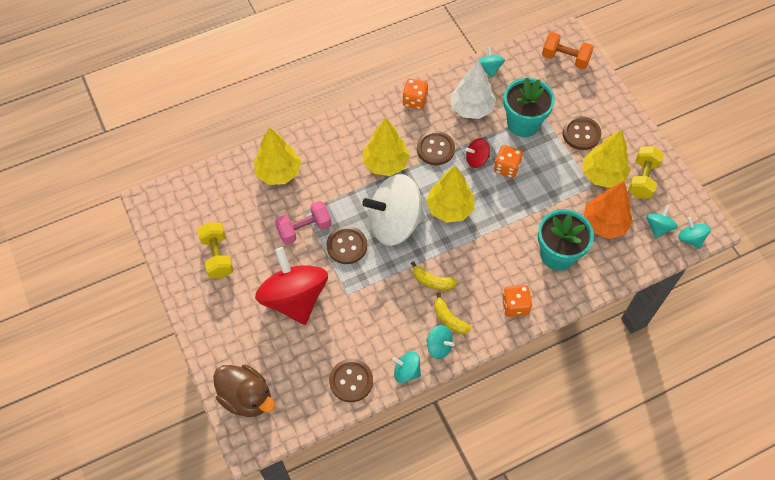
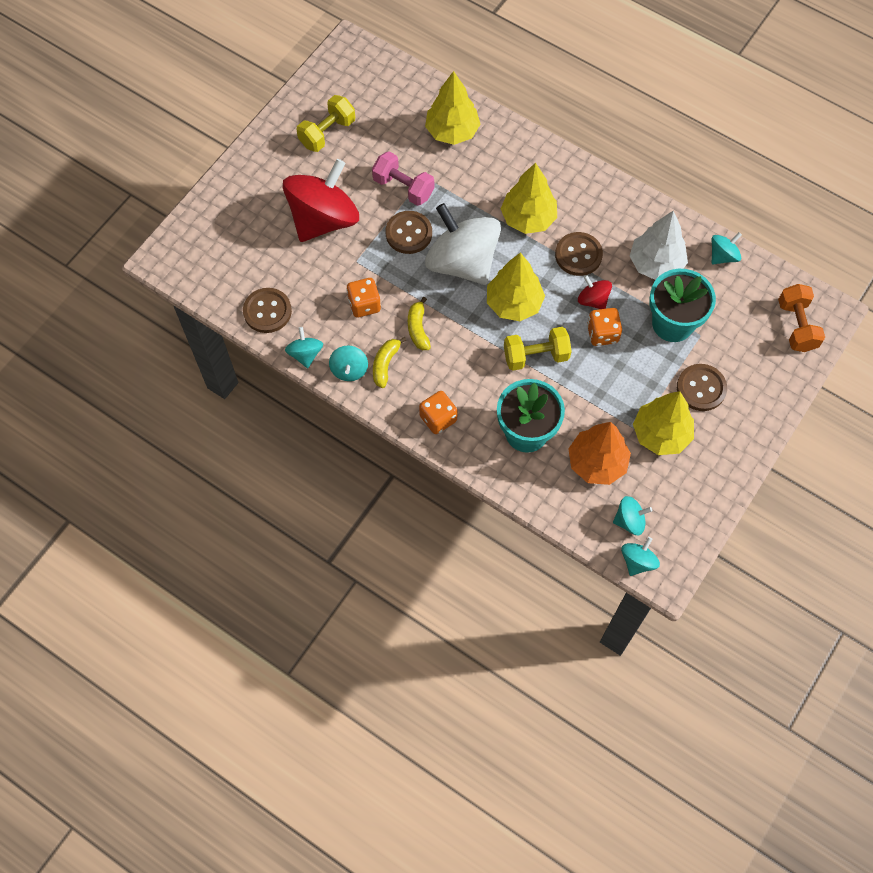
camera: 60 degrees right, 5 degrees up
brown duck [213,365,275,417] -> none
orange dice [402,79,428,110] -> orange dice moved to [346,278,381,318]
yellow dumbbell [628,146,664,199] -> yellow dumbbell moved to [504,327,572,371]

